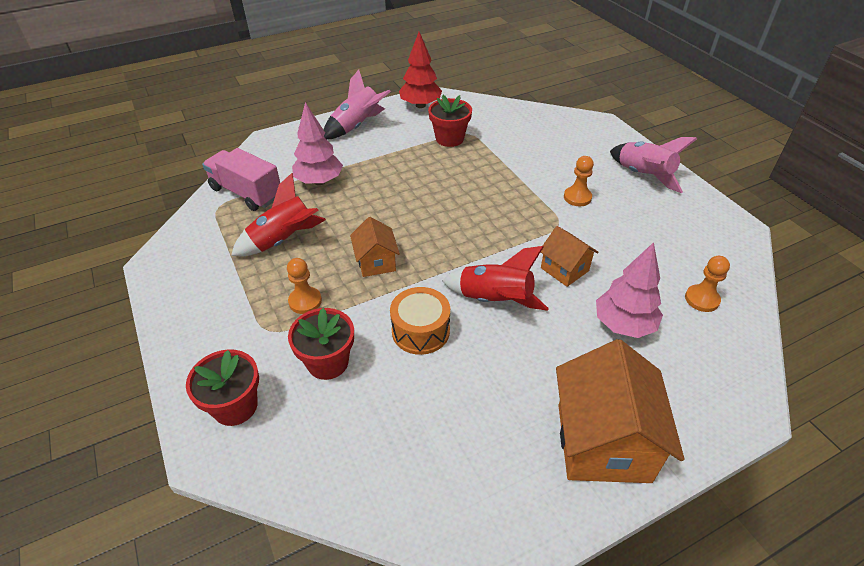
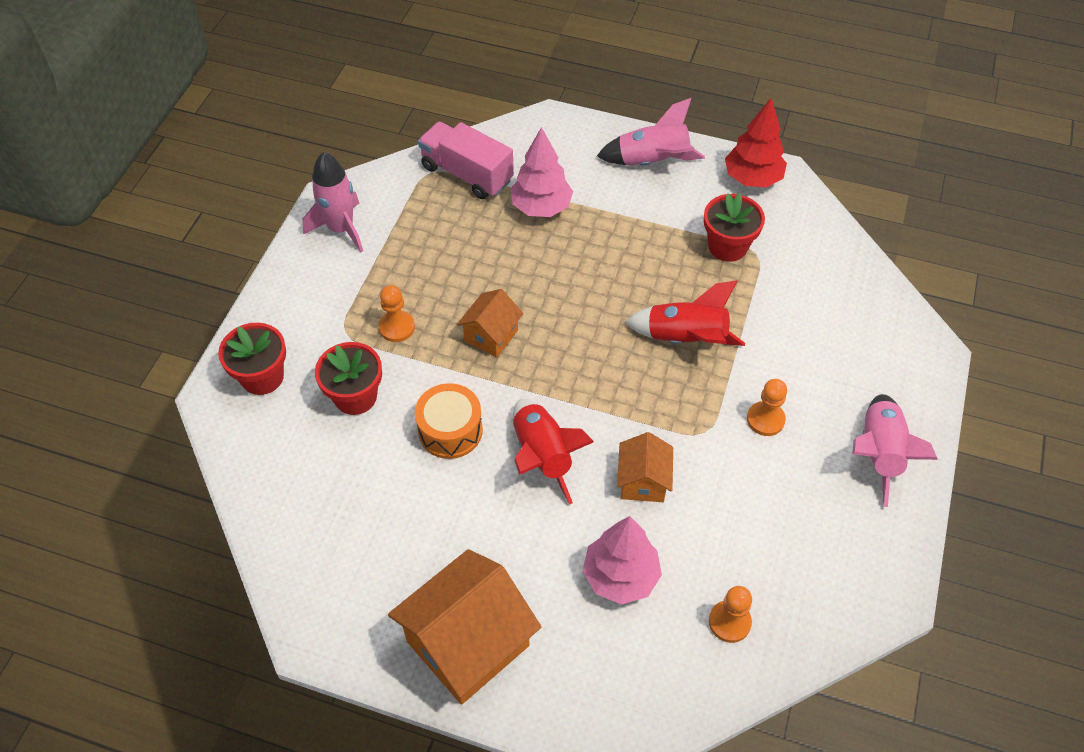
camera: 45 degrees right, 10 degrees up
pink truck [202,148,280,211] -> pink truck turned 45 degrees counterclockwise [418,122,514,199]
red rocket [231,173,326,256] -> red rocket moved to [625,280,745,346]
none -> pink rocket [302,152,363,252]

